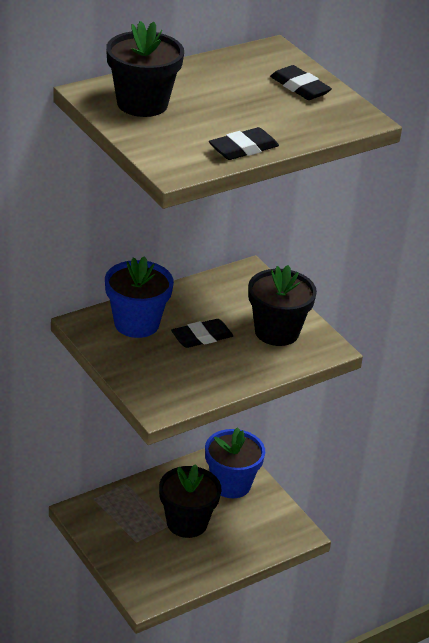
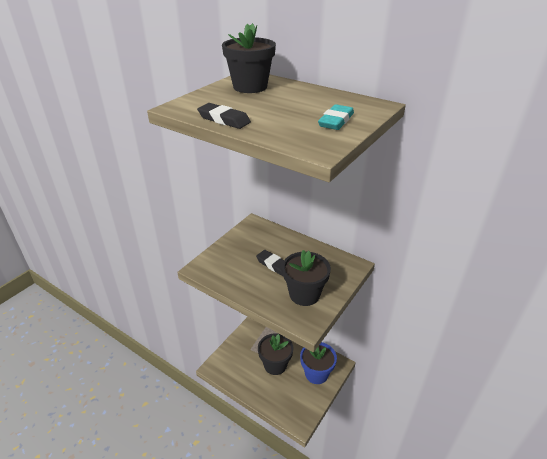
camera: 70 degrees right, 0 degrees up
blue flower pot [105,256,174,338] -> none
black eraser [270,65,332,100] -> turquoise eraser [318,104,354,130]

